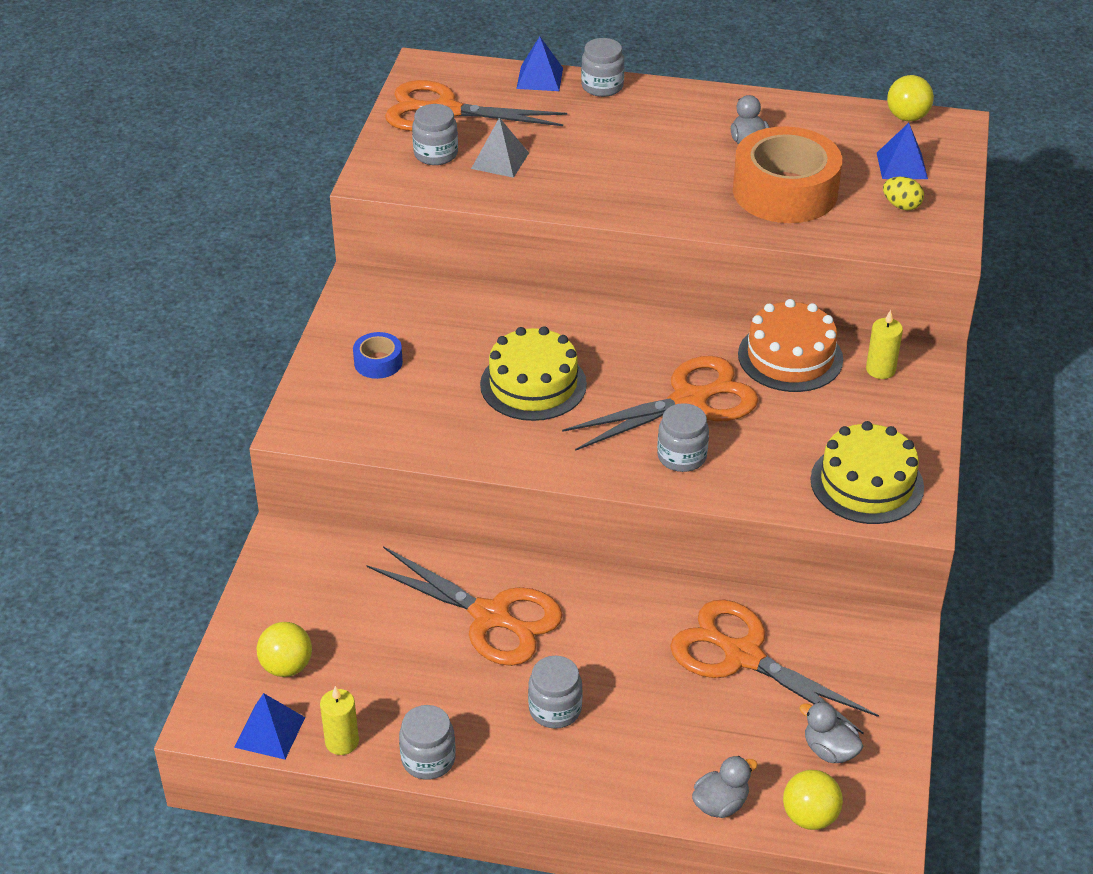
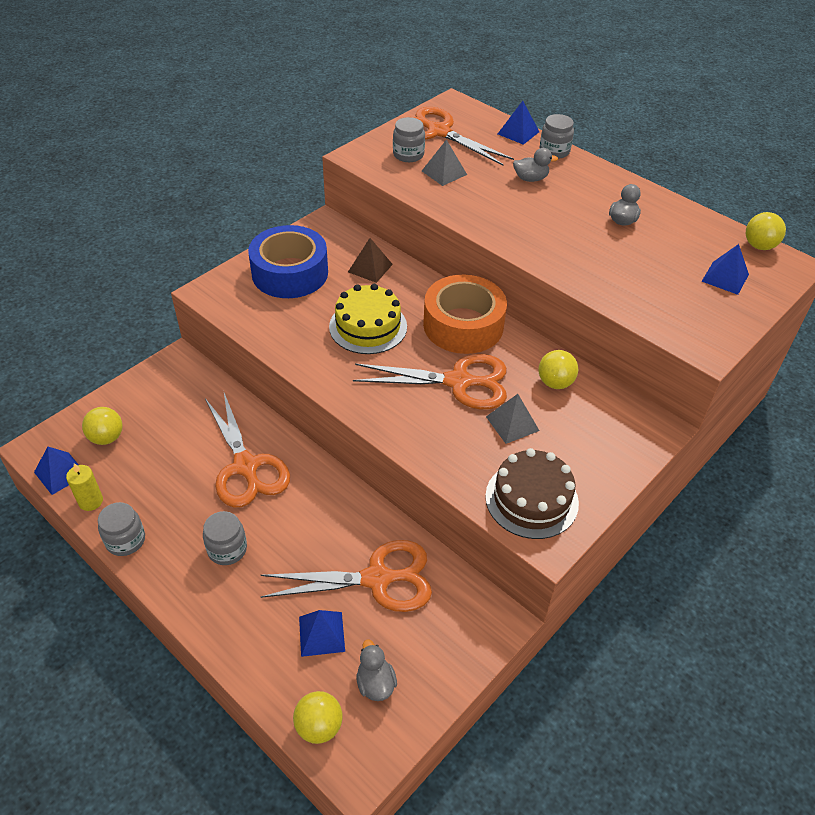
camera: 30 degrees right, 5 degrees up
blue tape [353,332,403,379] -> blue tape [248,225,328,298], size x2.24
grey jar [657,403,709,472] -> none
orange scissors [670,599,879,734] -> orange scissors turned 105 degrees clockwise [261,540,432,612]
grey duck [692,756,758,818] -> grey duck moved to [513,148,558,182]
orange tape [733,126,842,223] -> orange tape moved to [423,275,507,354]
orange cake [738,299,843,392] -> yellow ball [539,350,578,389]
yellow cake [811,421,924,524] -> brown cake [485,448,579,539]
yellow candle [866,310,903,379] -> none
yellow egg [883,177,924,210] -> none
none -> blue pyramid [299,610,345,657]
none -> brown pyramid [348,238,393,283]
none -> grey pyramid [486,394,539,444]

